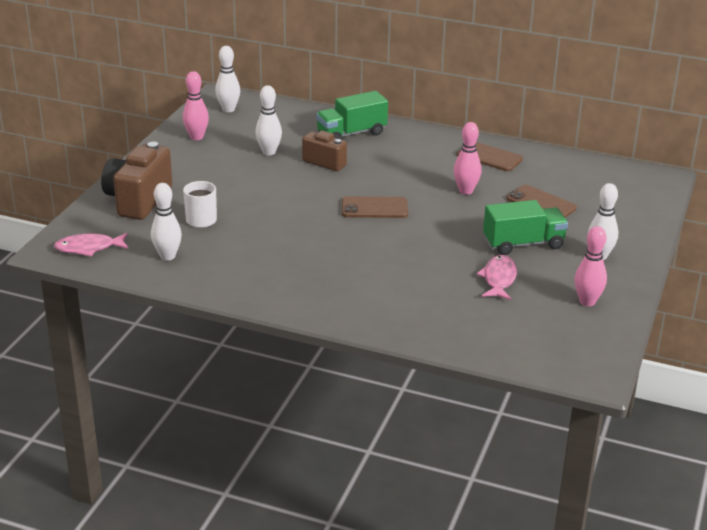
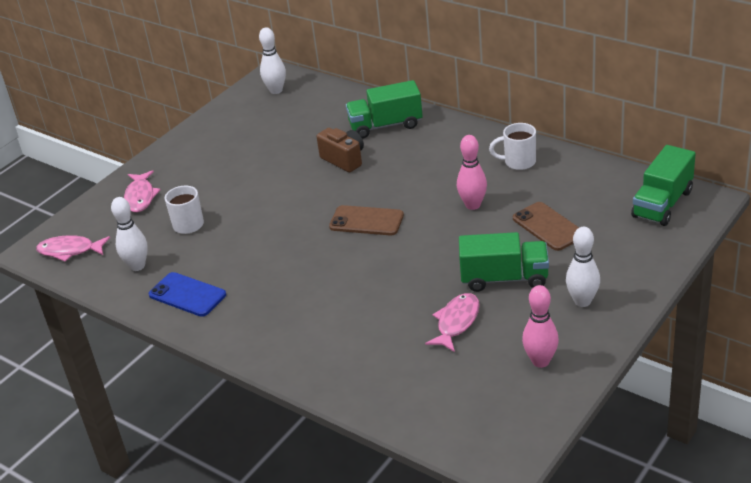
camera: 20 degrees right, 5 degrees up
brown camera [101,142,172,220] -> pink fish [124,170,161,212]
pink bowling pin [183,71,209,140] -> none
white bowling pin [255,85,282,155] -> none
brown phone [457,142,523,171] -> white mug [489,123,536,170]
none -> blue phone [149,272,226,317]
none -> green truck [631,145,696,226]

